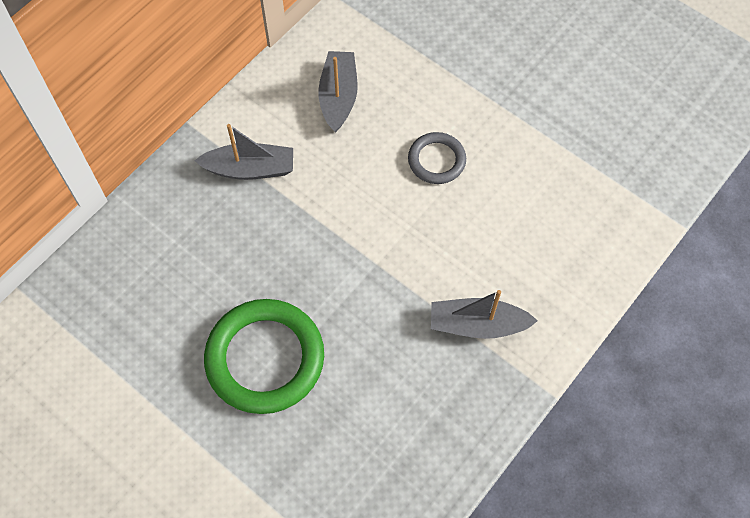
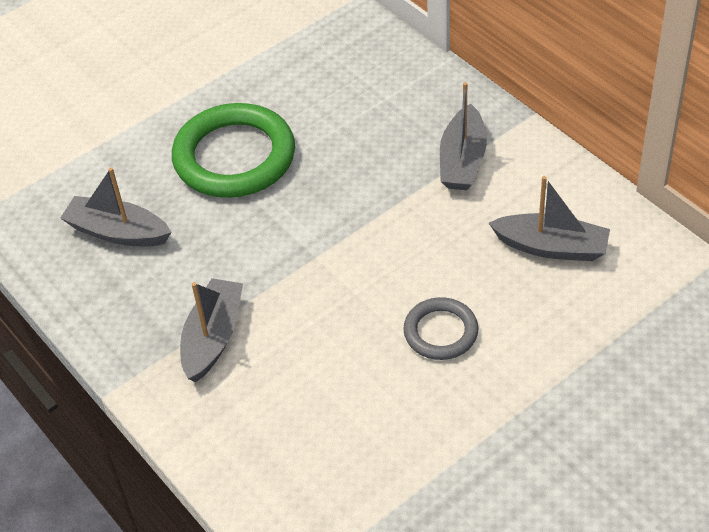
camera: 105 degrees right, 15 degrees down
none -> grey boat [60,167,172,246]

